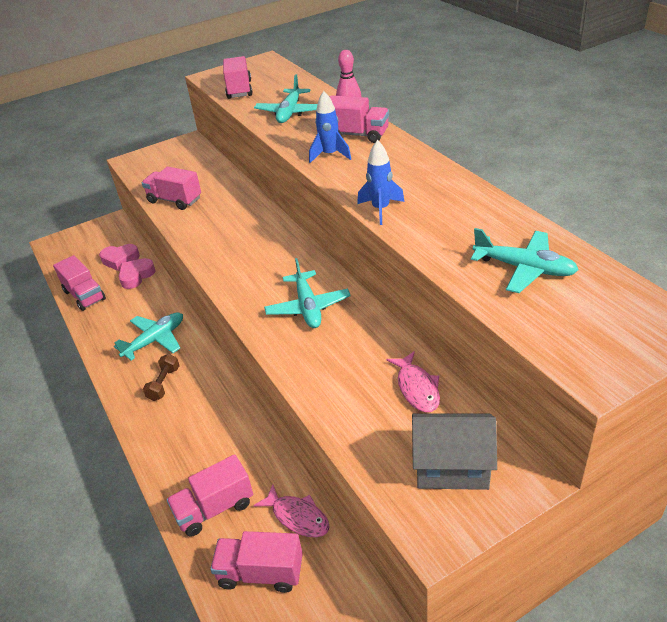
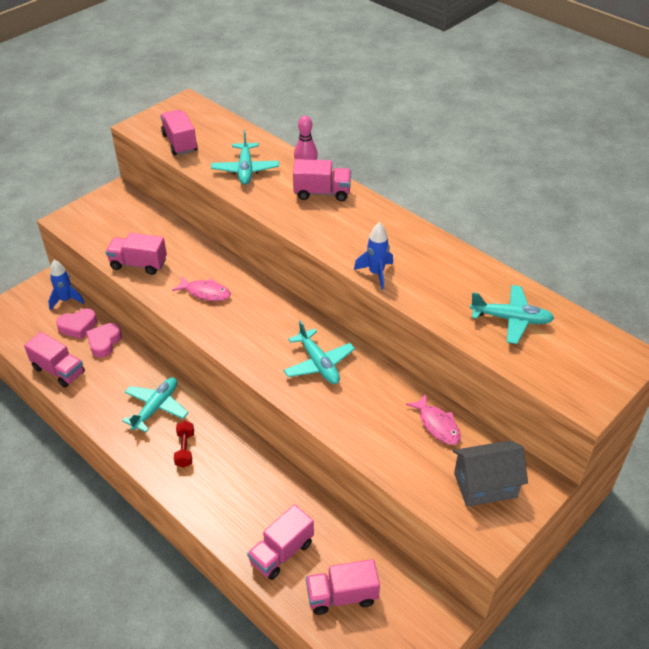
camera: 20 degrees left, 5 degrees up
brown dumbbell [143,354,180,401] -> red dumbbell [174,421,194,468]
pink fish [254,484,330,538] -> pink fish moved to [172,276,231,301]
blue rocket [309,91,351,163] -> blue rocket moved to [48,259,84,310]

